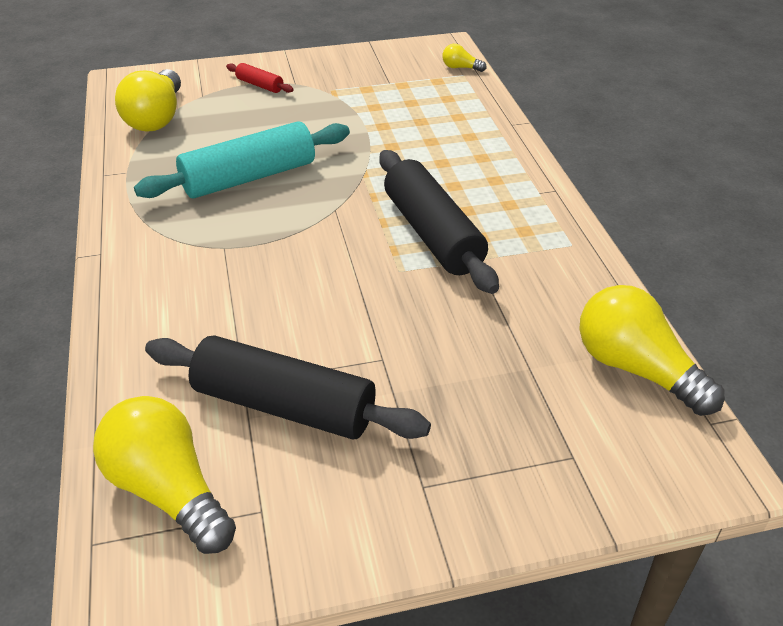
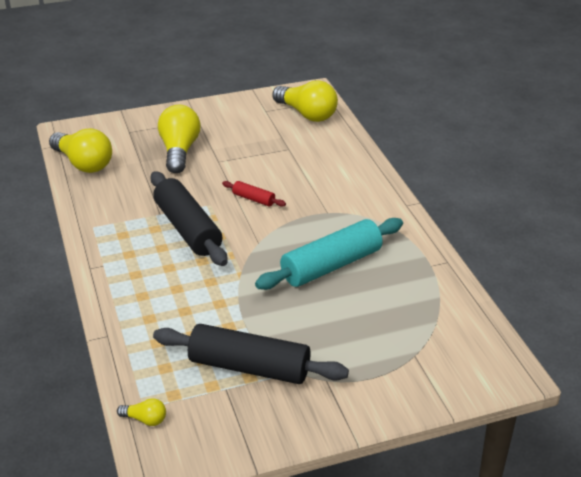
camera: 175 degrees right, 5 degrees down
yellow light bulb [115,69,181,131] -> yellow light bulb moved to [158,105,200,173]
black rolling pin [145,335,431,439] -> black rolling pin moved to [153,324,349,384]
red rolling pin [226,63,293,93] -> red rolling pin moved to [222,181,286,207]

